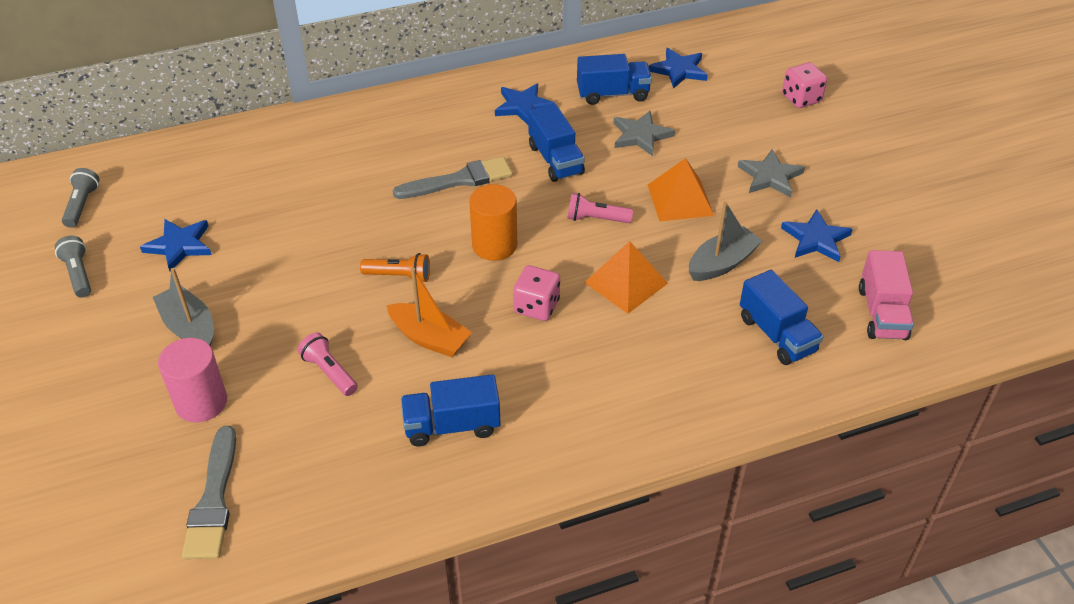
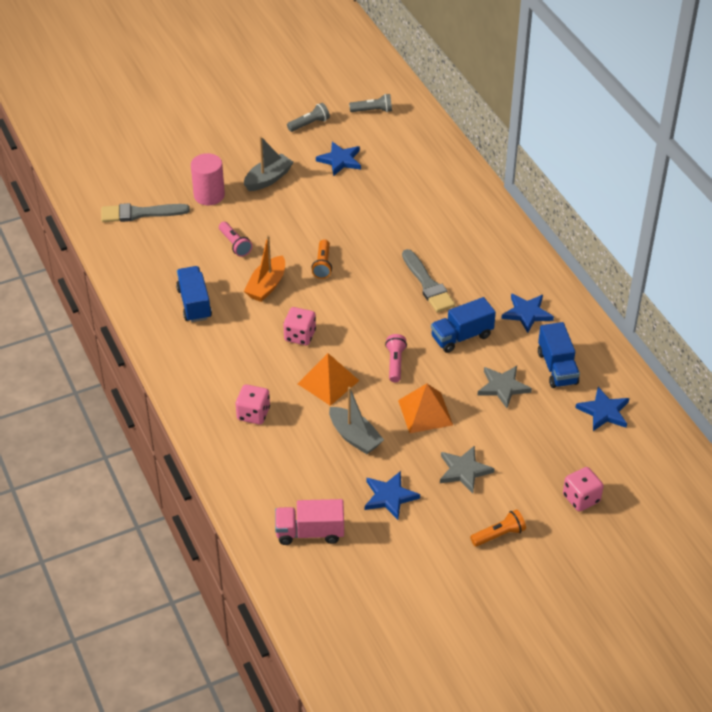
camera: 85 degrees right, 0 degrees up
pink flashlight [298,332,358,396] -> pink flashlight turned 105 degrees clockwise [219,222,252,257]
orange cylinder [469,184,517,261] -> none
blue truck [740,270,823,365] -> none
none -> pink dice [236,384,270,425]
none -> orange flashlight [470,509,526,547]

